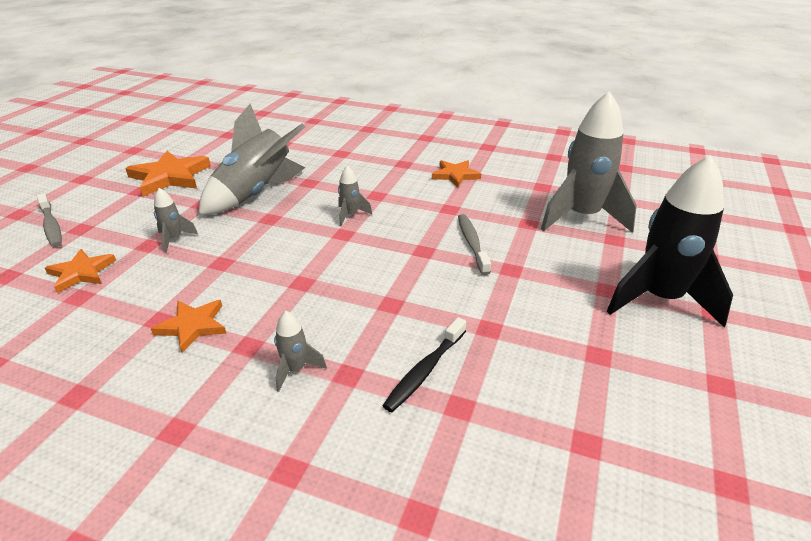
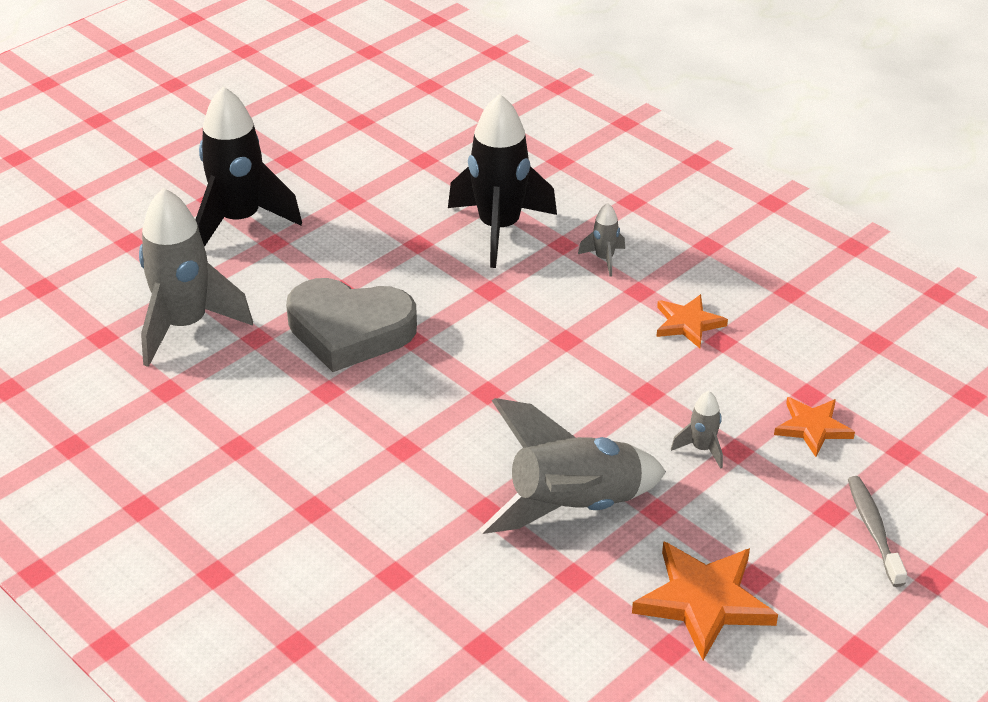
camera: 155 degrees left, 5 degrees up
grey rocket [338,166,372,226] -> none
black toothbrush [382,317,466,412] -> black rocket [448,94,557,268]
orange star [432,160,481,188] -> none
grey toothbrush [458,214,491,275] -> grey heart [286,278,417,372]

